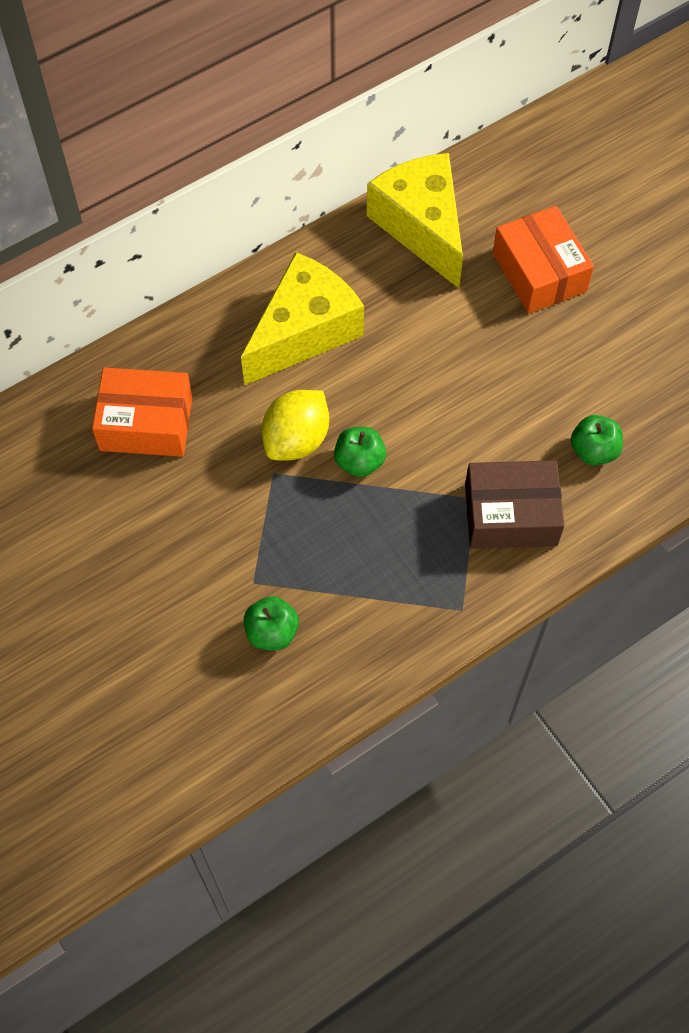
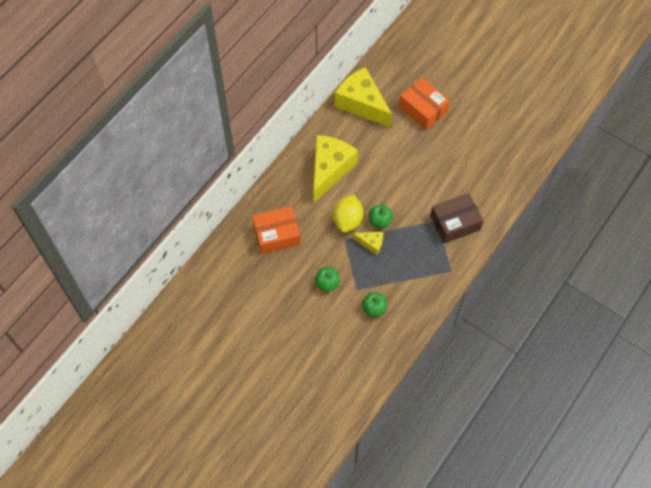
camera: 20 degrees left, 0 degrees up
green apple [571,415,623,466] -> green apple moved to [315,267,340,292]
none -> yellow cheese [353,232,383,255]

